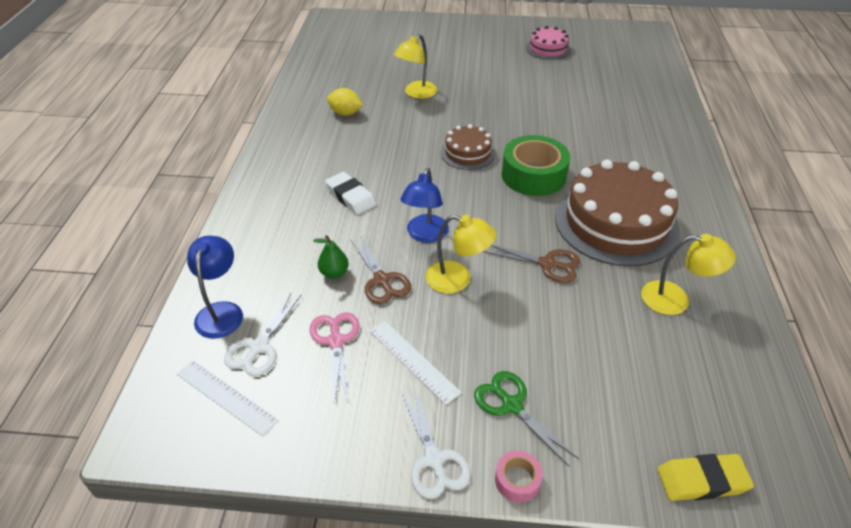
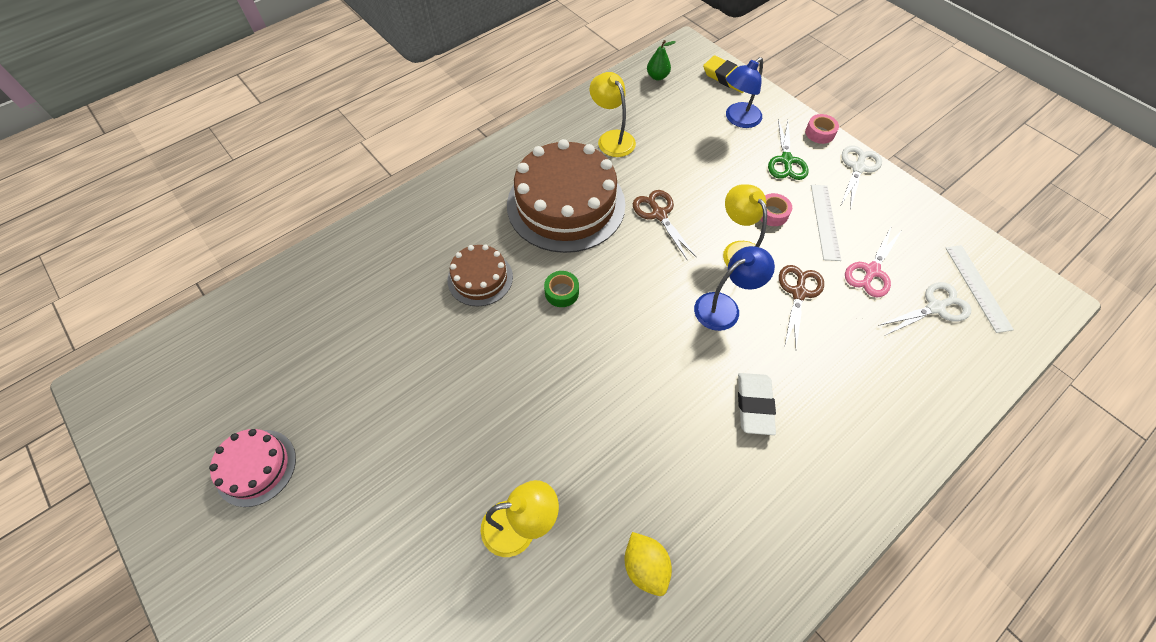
camera: 135 degrees left, 15 degrees up
blue lamp [187,236,243,339] -> blue lamp moved to [726,57,763,128]
green pear [313,235,349,279] -> green pear moved to [647,40,676,80]
brown cake [441,124,495,170] -> brown cake moved to [447,245,513,306]
green tape [502,135,570,196] -> green tape [544,271,579,307], size x0.46
none -> pink tape [760,193,792,226]

